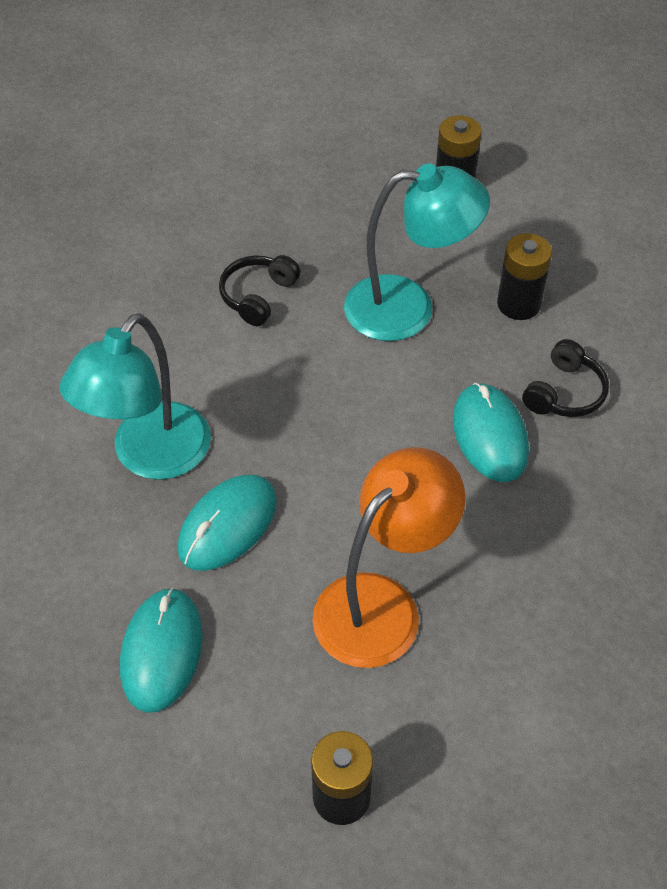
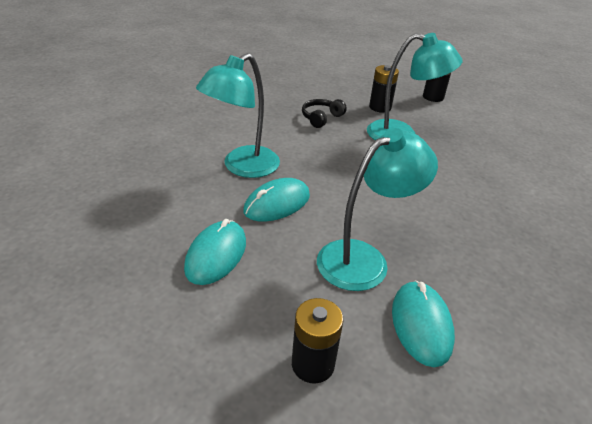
camera: 10 degrees right, 15 degrees down
orange lamp [313,447,466,668] -> turquoise lamp [317,128,438,291]
turquoise mouse [453,383,529,482] -> turquoise mouse moved to [392,281,455,367]
black battery [497,233,552,320] -> black battery moved to [369,65,399,113]
black headphones [522,339,609,417] -> none

